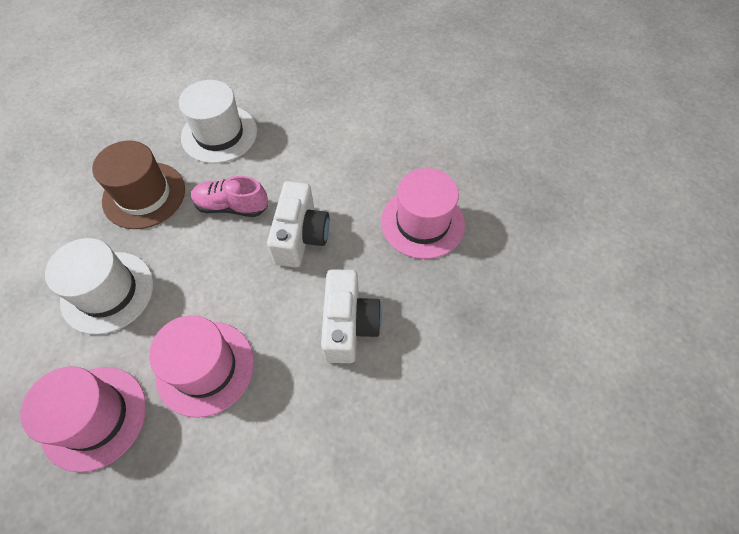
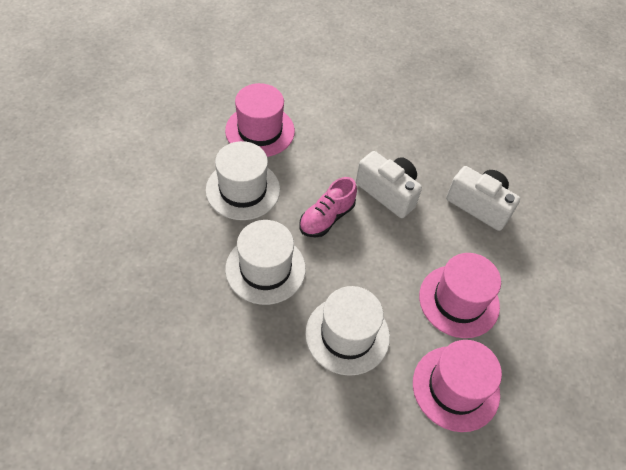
camera: 60 degrees left, 5 degrees down
brown hat [92,140,185,229] -> white hat [225,220,306,305]
pink hat [381,168,465,259] -> pink hat moved to [225,83,295,157]

